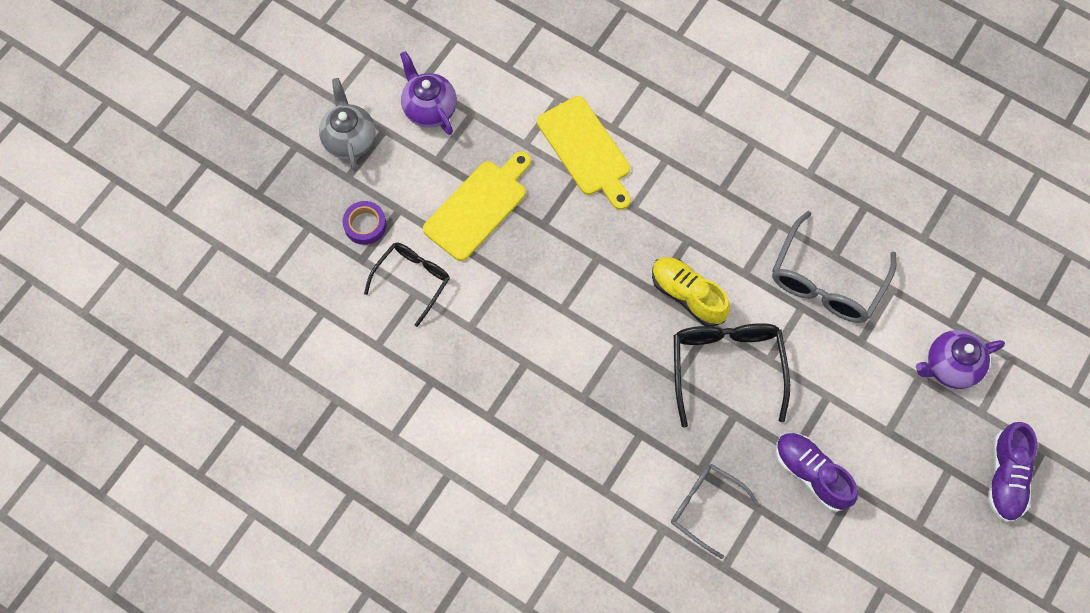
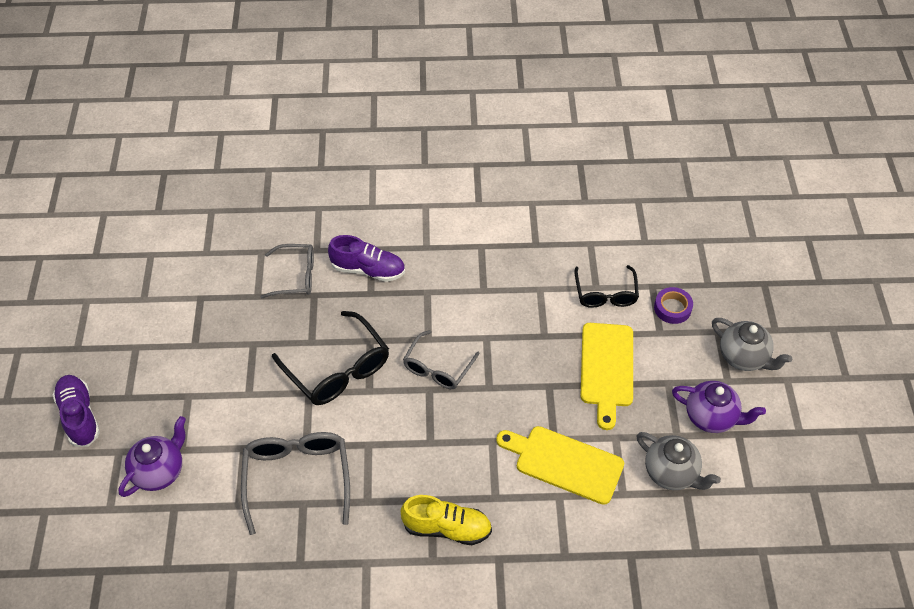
camera: 145 degrees right, 15 degrees down
yellow shoe [652,257,730,327] -> yellow shoe moved to [401,495,492,545]
purple shoe [776,433,858,512] -> purple shoe moved to [328,235,405,282]
none -> grey glasses [403,330,480,389]
none -> grey teapot [637,432,721,490]

